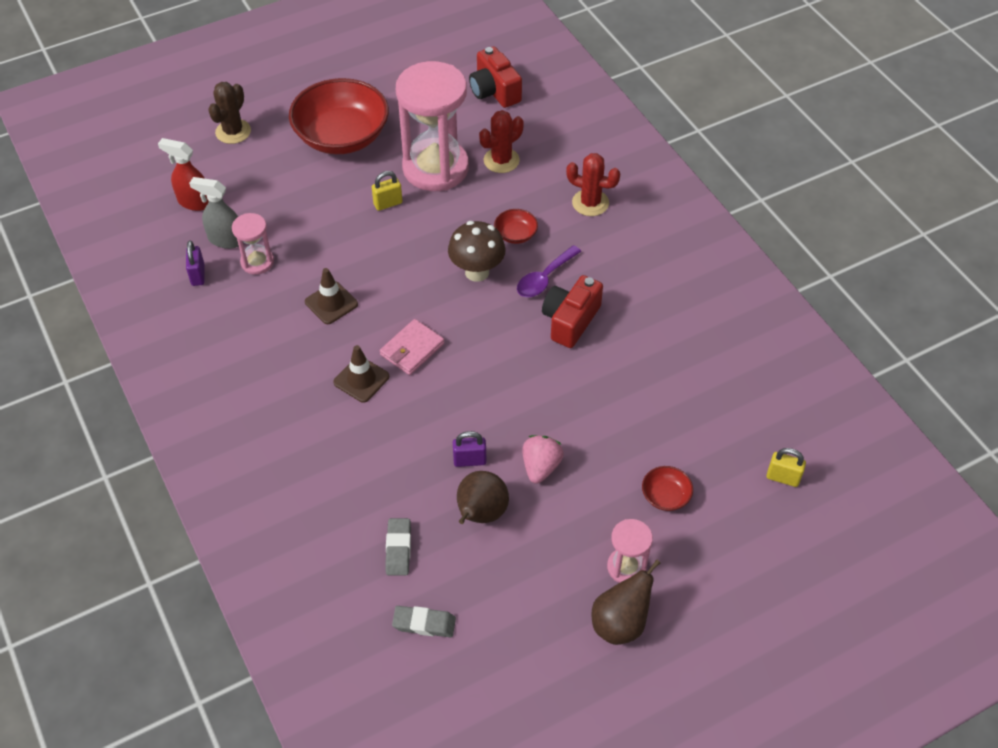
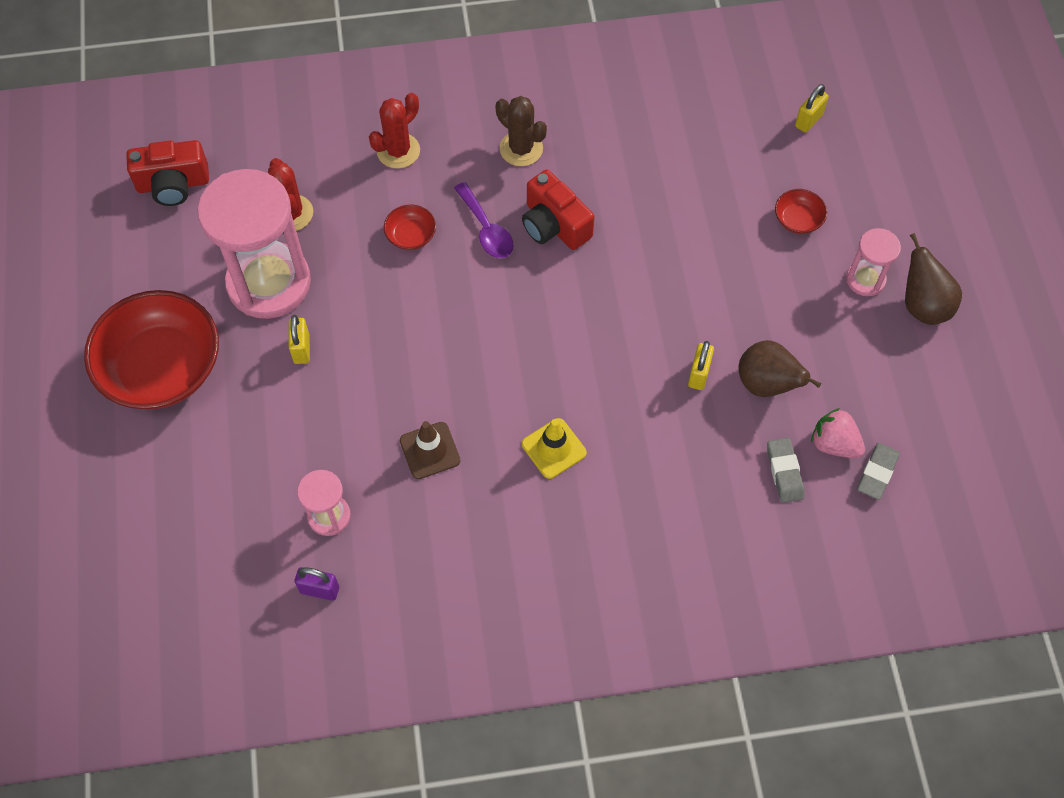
camera: 70 degrees left, 10 degrees up
red spray bottle [158,138,209,211] -> none
grey spray bottle [189,177,239,249] -> none
brown cactus [208,82,251,144] -> brown cactus moved to [495,96,547,166]
brown traffic cone [333,345,389,403] -> yellow traffic cone [522,418,587,479]
pink wallet [380,319,444,375] -> none
grey eraser [385,518,411,575] -> grey eraser turned 60 degrees clockwise [767,438,804,503]
brown mushroom [448,221,506,282] -> none
purple padlock [453,431,486,467] -> yellow padlock [688,341,714,390]
pink strawberry [522,435,564,484] -> pink strawberry moved to [811,408,865,458]

